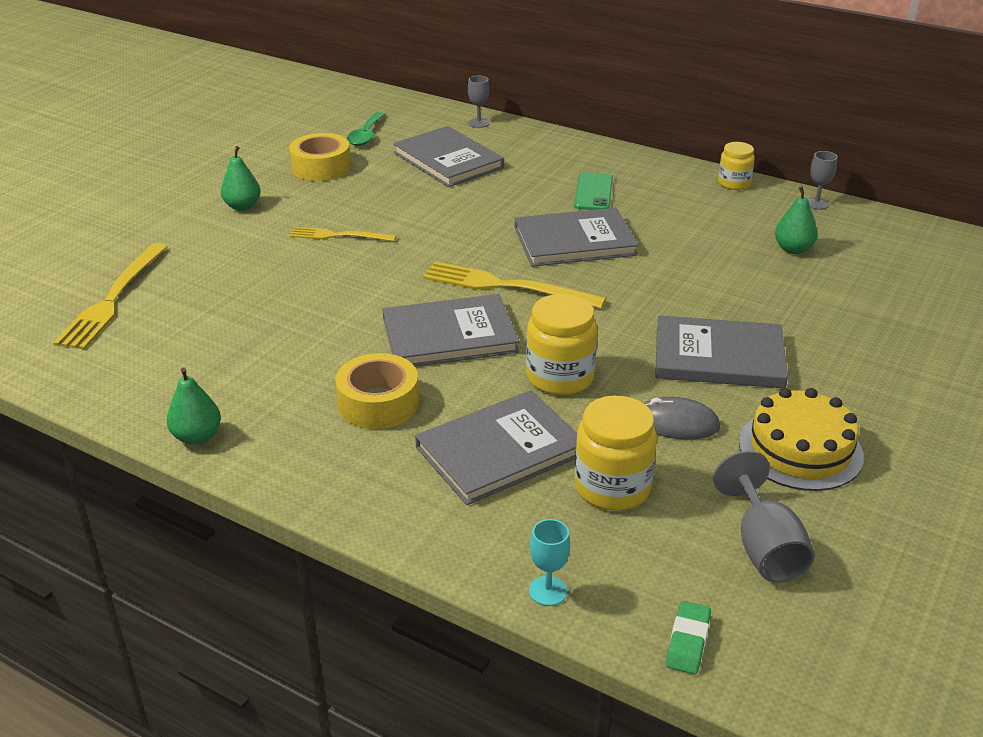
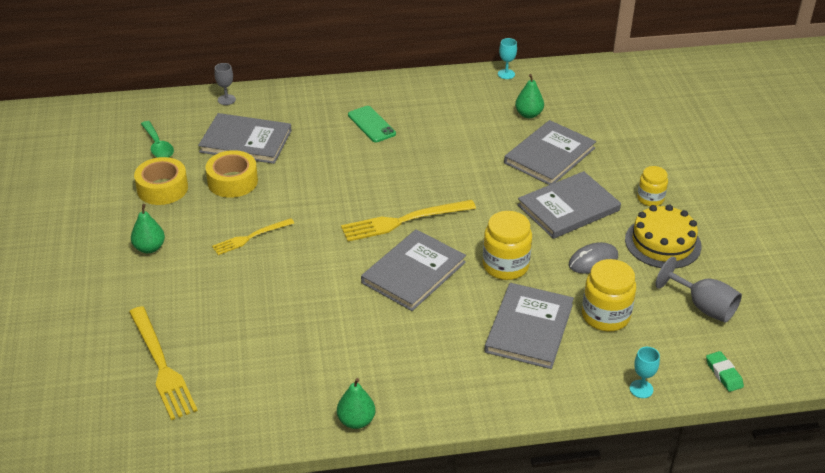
camera: 40 degrees left, 5 degrees up
yellow tape [336,353,419,429] -> yellow tape moved to [205,150,258,198]
grey book [515,208,639,267] -> grey book moved to [504,120,596,185]
yellow jar [718,142,755,190] -> yellow jar moved to [637,166,668,206]
grey goblet [807,151,838,210] -> turquoise goblet [498,38,517,79]

